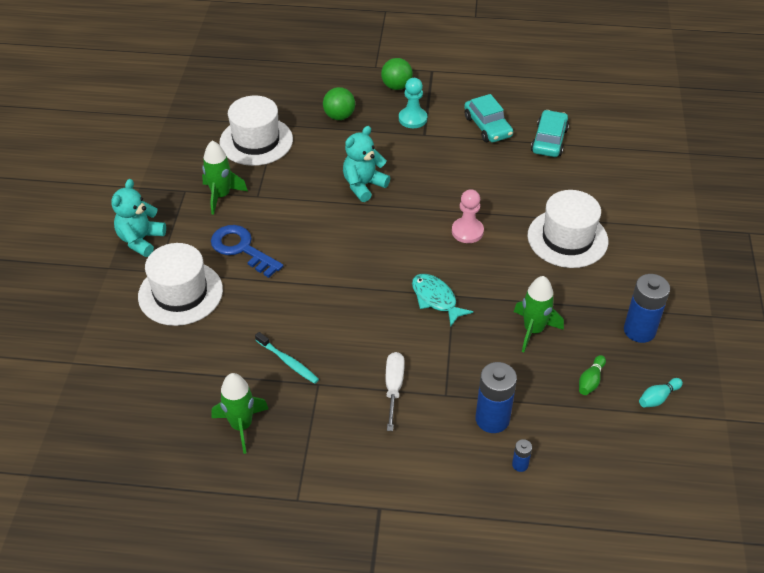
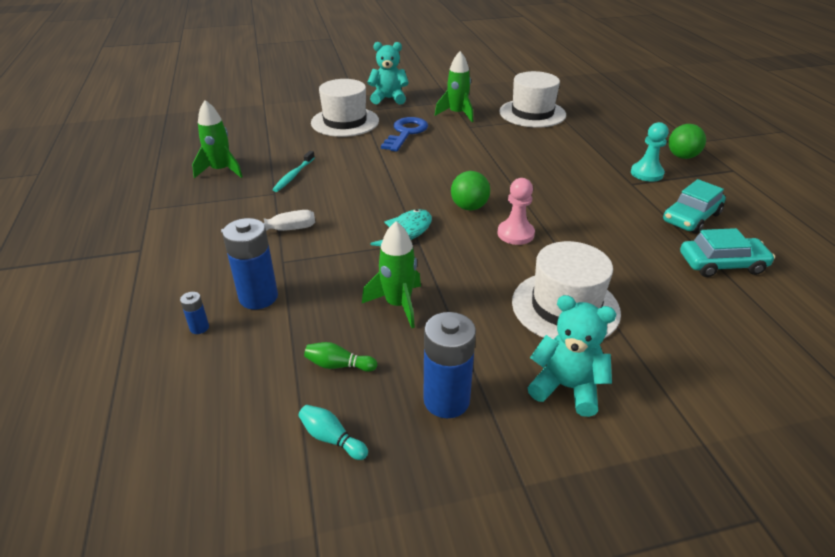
camera: 70 degrees right, 10 degrees down
green ball [323,87,355,120] -> green ball moved to [451,171,490,211]
turquoise teddy bear [343,126,390,202] -> turquoise teddy bear moved to [527,295,616,417]

